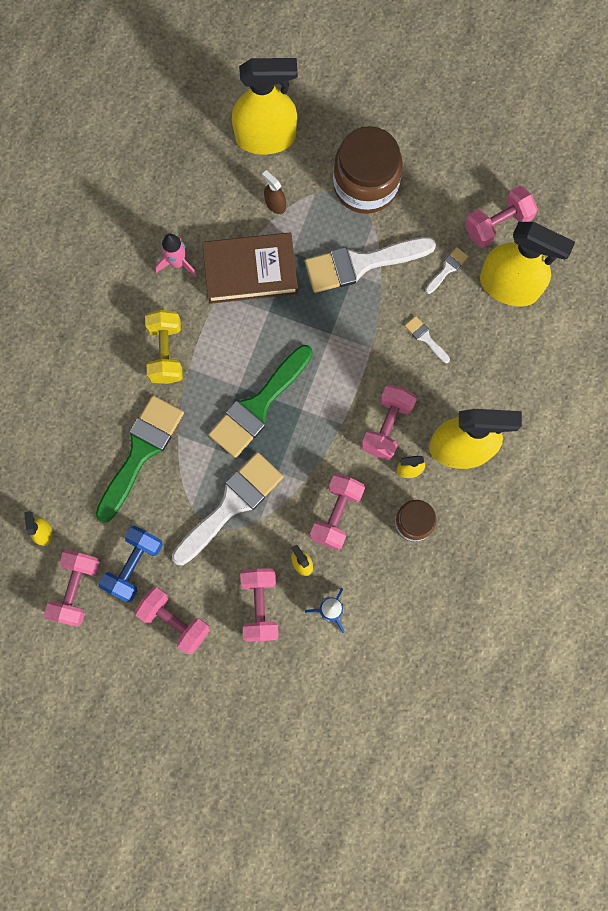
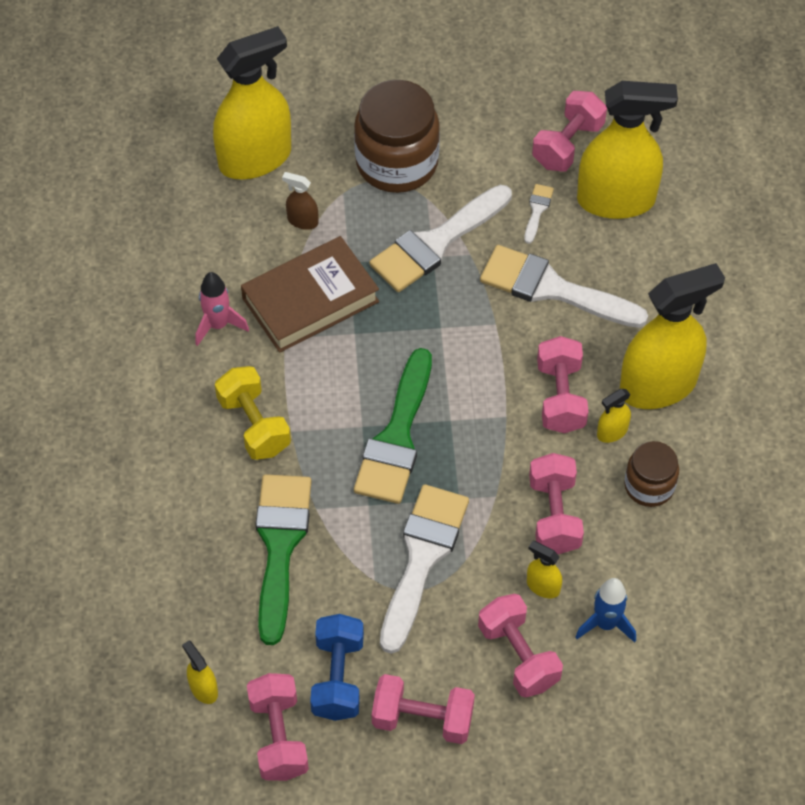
camera: 25 degrees left, 20 degrees down
white brush [405,316,450,363] -> white brush [480,245,648,328], size x2.33

